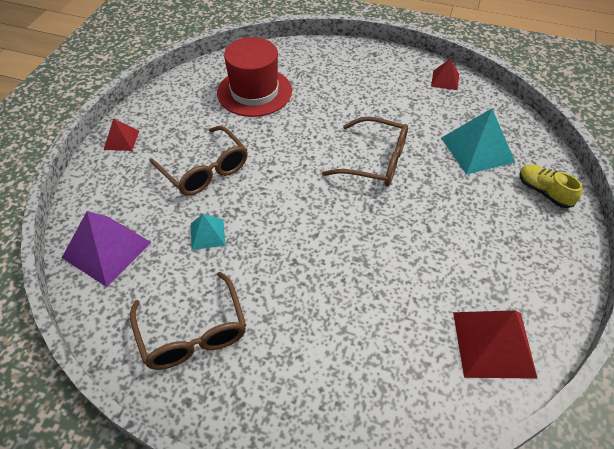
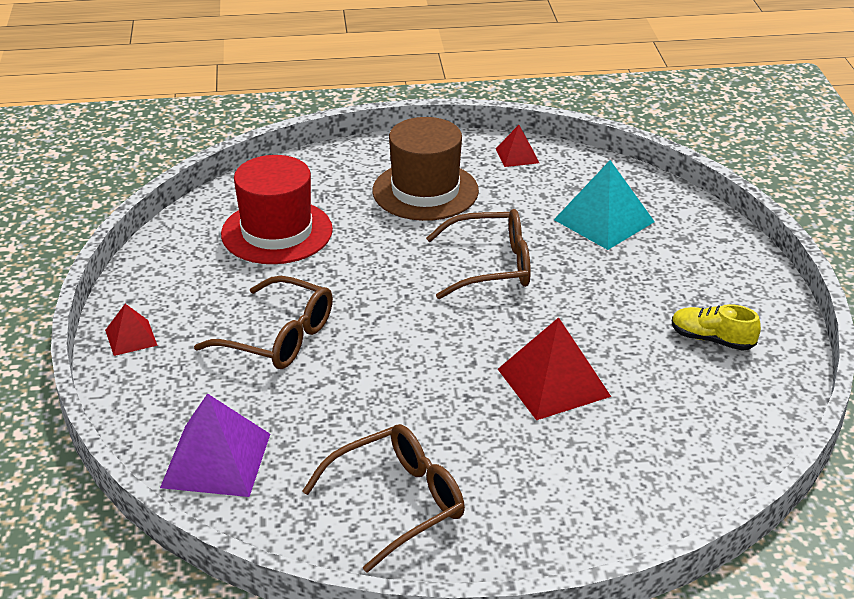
camera: 25 degrees left, 15 degrees down
brown glasses [130,272,246,370] -> brown glasses turned 75 degrees counterclockwise [302,424,465,573]
turquoise pyramid [191,214,226,250] -> none
red pyramid [453,310,538,379] -> red pyramid moved to [498,317,611,420]
yellow shoe [520,164,583,208] -> yellow shoe moved to [672,304,761,351]
none -> brown hat [373,117,479,221]

